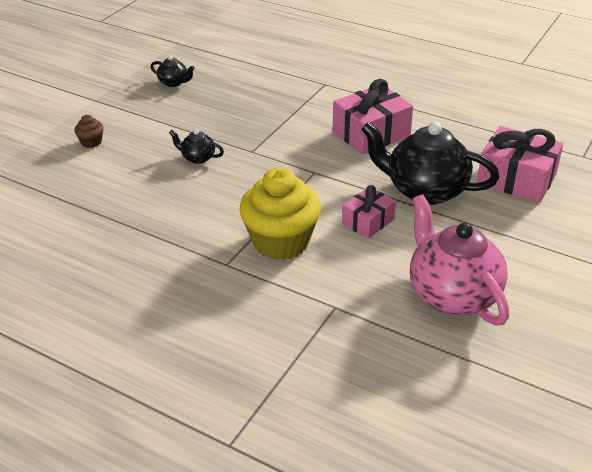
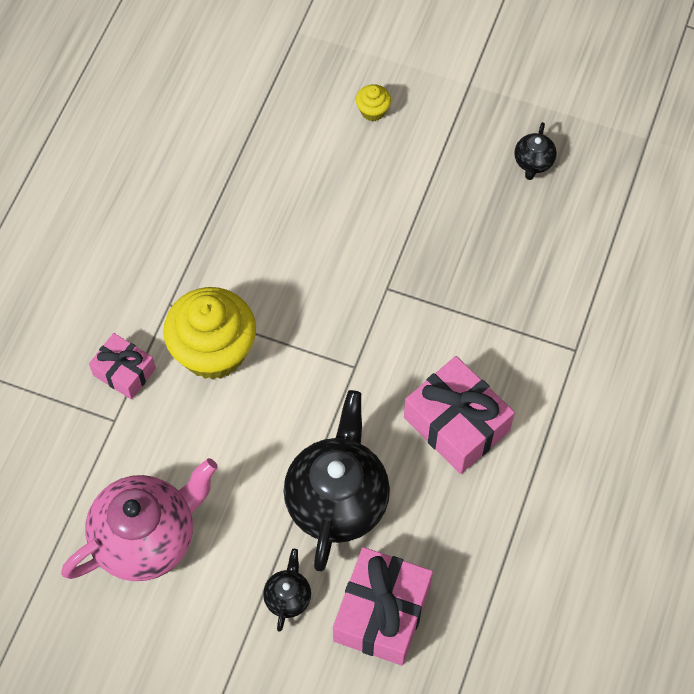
camera: 80 degrees right, 25 degrees up
brown cupcake [74,115,104,148] -> yellow cupcake [356,84,391,121]
black teapot [169,129,224,164] -> black teapot moved to [263,549,311,632]
pink gift [342,185,396,239] -> pink gift moved to [89,333,156,400]

